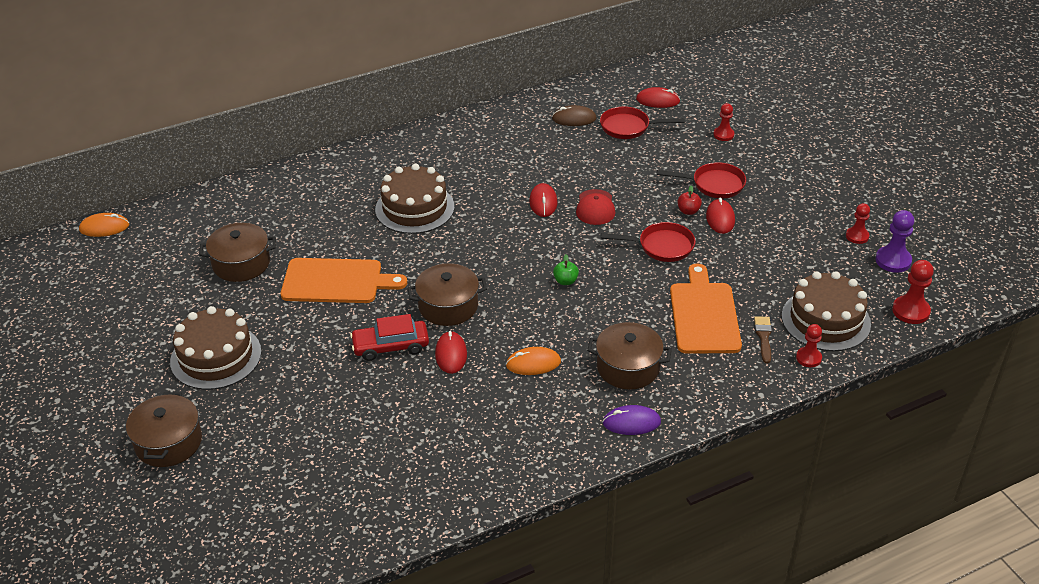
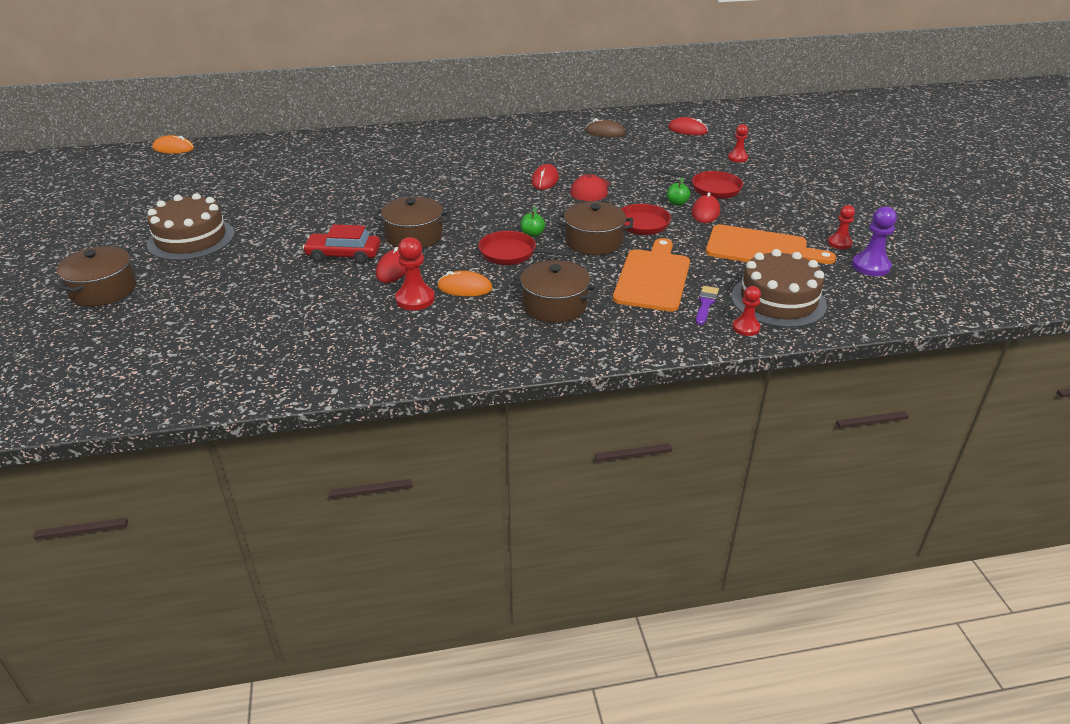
camera: 15 degrees right, 5 degrees down
brown pot [199,223,276,282] -> brown pot moved to [556,202,633,255]
orange cutting board [281,258,407,303] -> orange cutting board moved to [706,224,836,264]
brown cake [375,164,454,234] -> none
red pan [600,107,685,139] -> red pan moved to [478,231,574,265]
purple mouse [603,405,661,435] -> none
red apple [677,185,702,215] -> green apple [667,177,690,206]
brown brush [754,316,772,363] -> purple brush [696,286,719,325]
red pawn [892,260,934,324] -> red pawn moved to [395,237,435,310]

